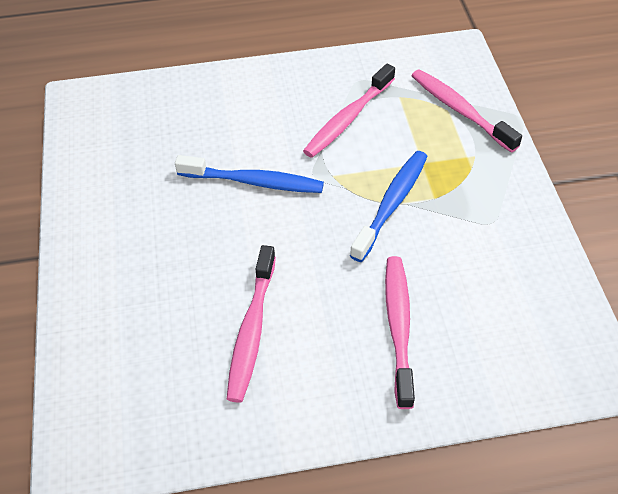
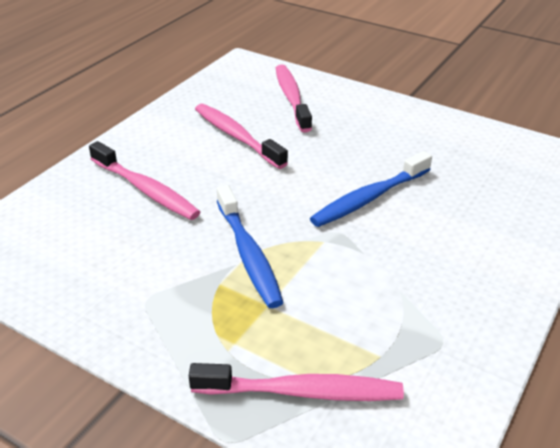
camera: 130 degrees right, 15 degrees down
pink toothbrush [303,64,395,158] -> pink toothbrush moved to [276,64,312,133]

